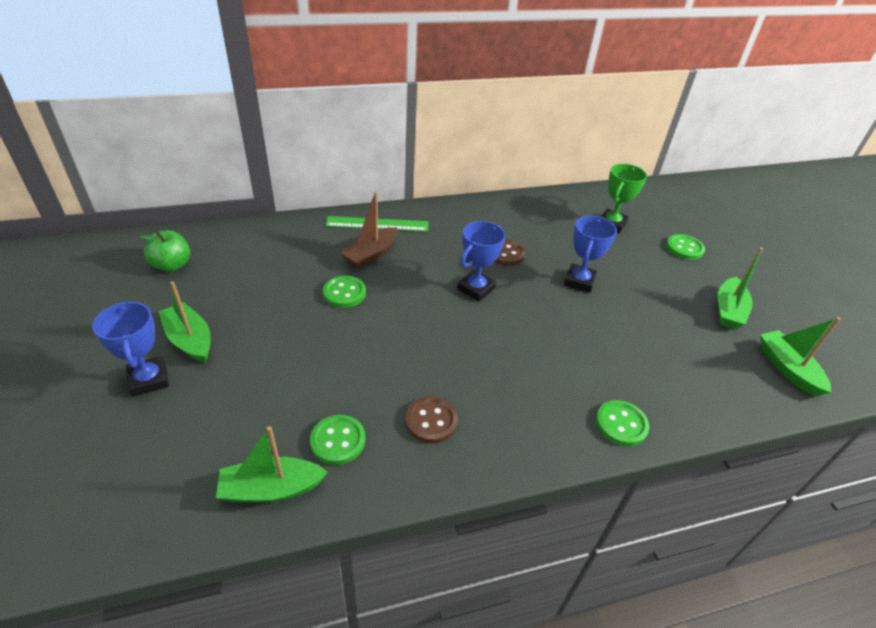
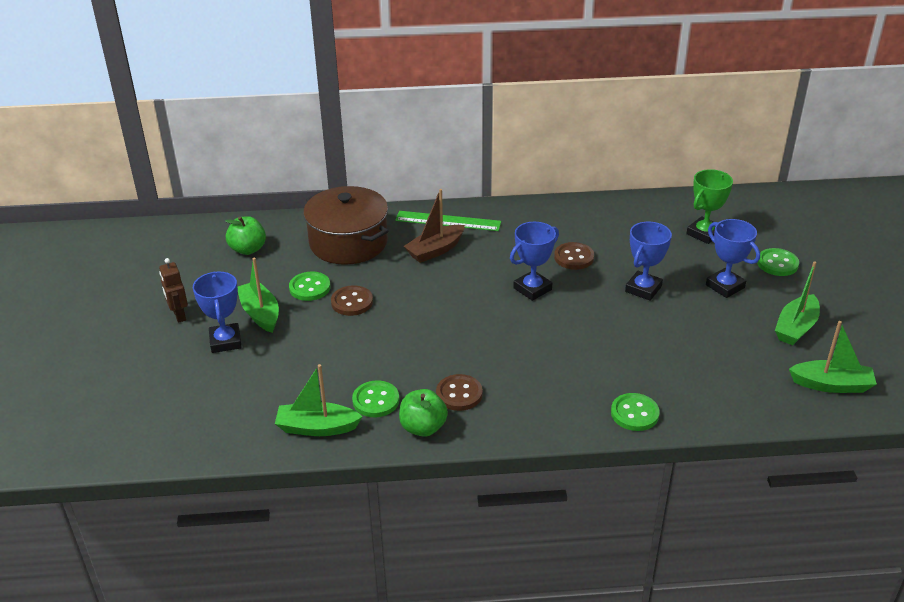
camera: 15 degrees right, 5 degrees down
green button [323,276,366,308] -> green button moved to [289,271,331,301]
green boat [760,317,841,397] -> green boat turned 105 degrees clockwise [789,321,877,393]
none -> brown robot [159,258,188,323]
none -> brown pot [303,186,388,265]
none -> brown button [331,285,373,316]
none -> green apple [399,389,448,437]
none -> blue trophy [706,219,760,298]

